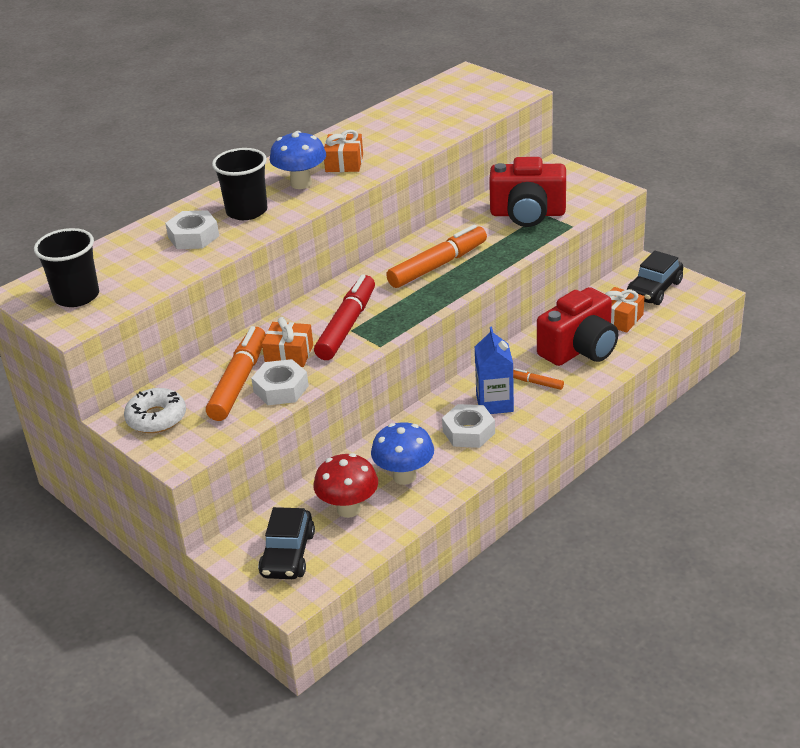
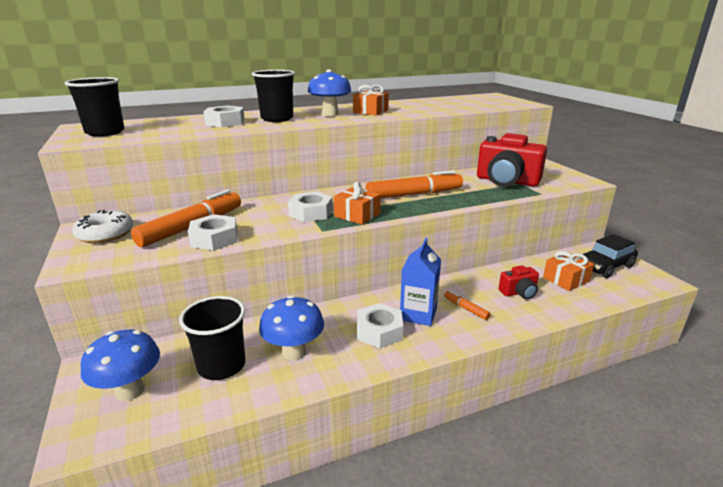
camera: 20 degrees right, 10 degrees down
black car [258,507,315,579] -> blue mushroom [81,330,160,401]
orange gift [262,317,313,367] -> orange gift moved to [334,182,381,225]
red mushroom [313,453,378,518] -> black cup [179,296,245,380]
red marker [314,274,375,360] -> white nut [288,192,333,222]
red camera [537,287,618,366] -> red camera [499,265,539,300], size x0.50

